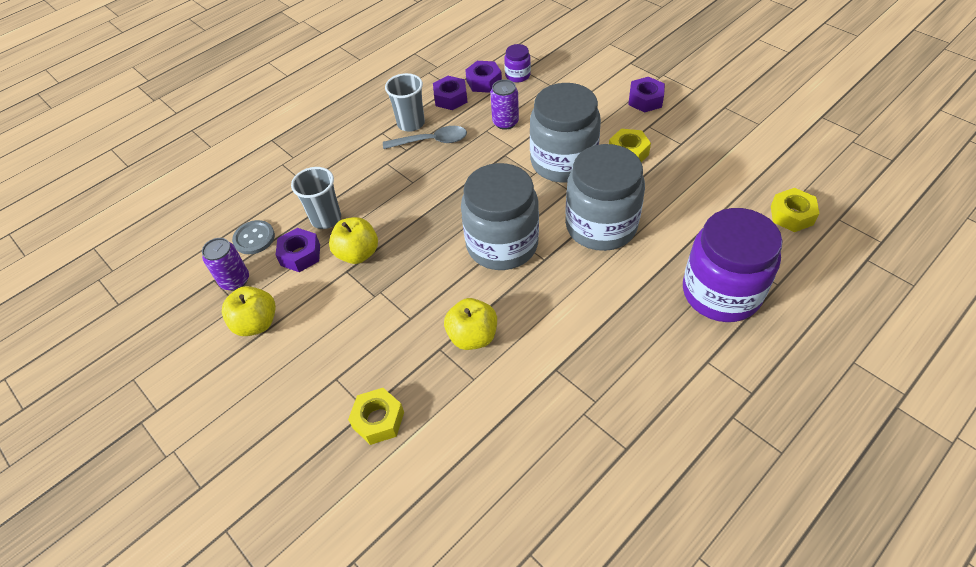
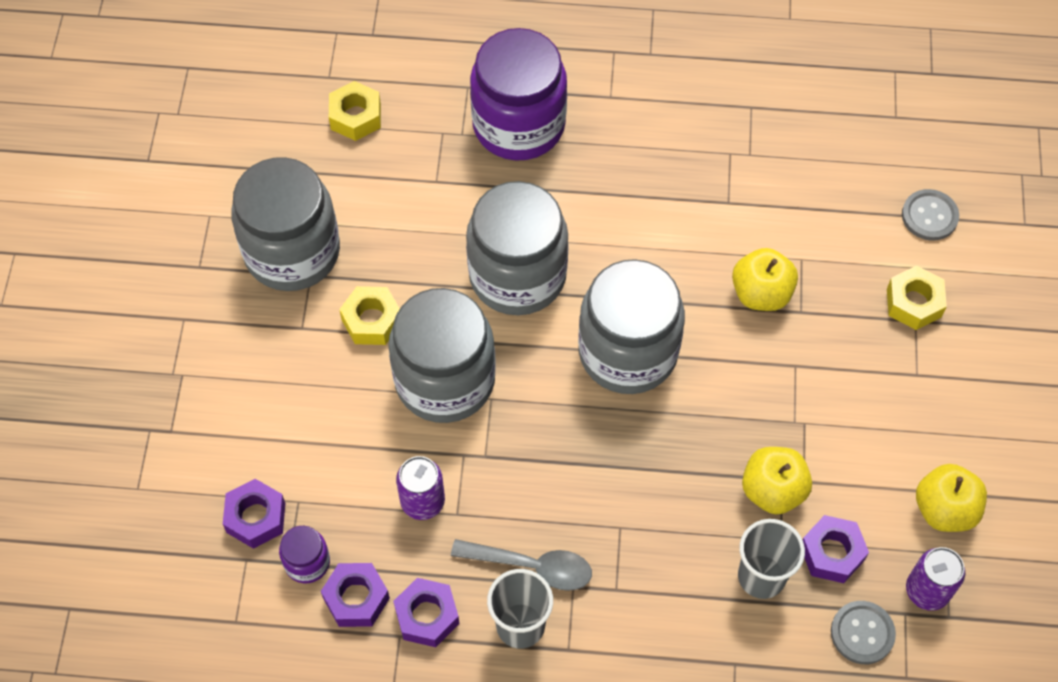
camera: 135 degrees left, 10 degrees up
grey spoon [383,126,467,149] -> grey spoon turned 150 degrees clockwise [451,539,592,591]
purple nut [628,77,665,113] -> purple nut moved to [223,479,285,549]
none -> grey jar [231,157,340,291]
none -> grey button [902,189,959,241]

